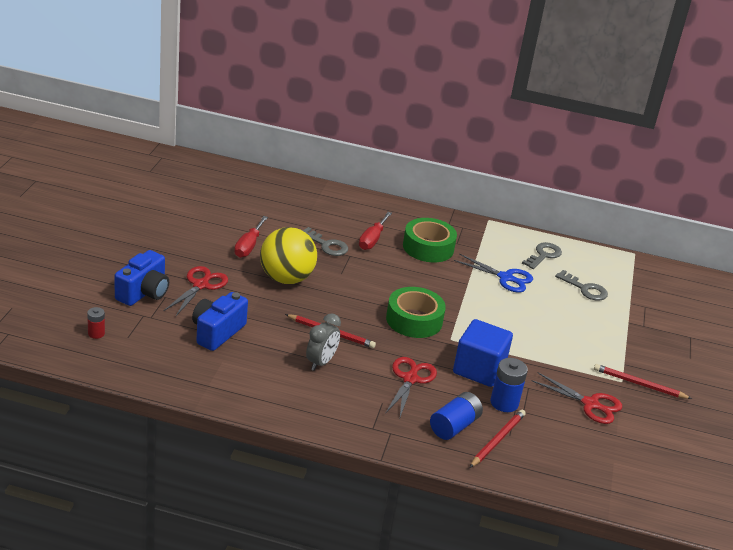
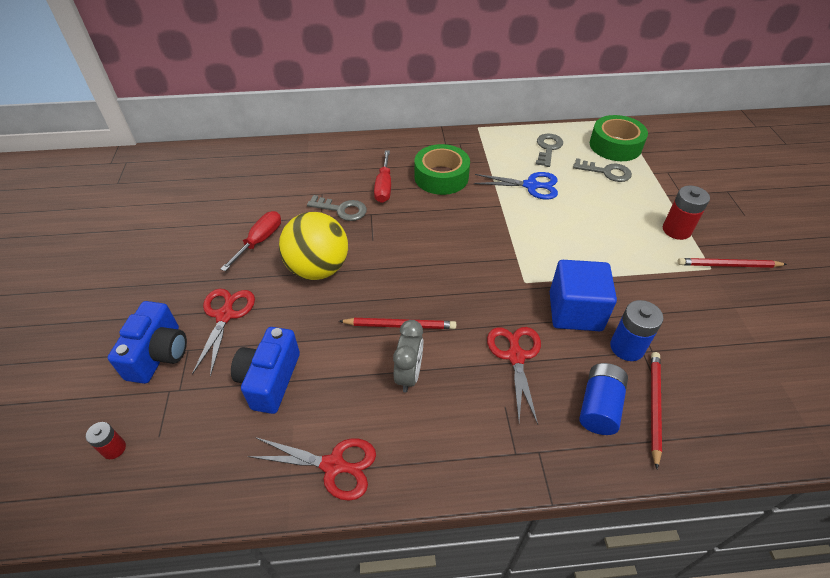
camera: 15 degrees left, 15 degrees up
red screwdriver [234,216,268,258] -> red screwdriver turned 150 degrees counterclockwise [221,211,281,271]
green tape [386,287,446,338] -> green tape moved to [590,115,648,161]
red scissors [531,372,622,424] -> red scissors moved to [248,437,376,501]
none -> red battery [663,186,710,240]

